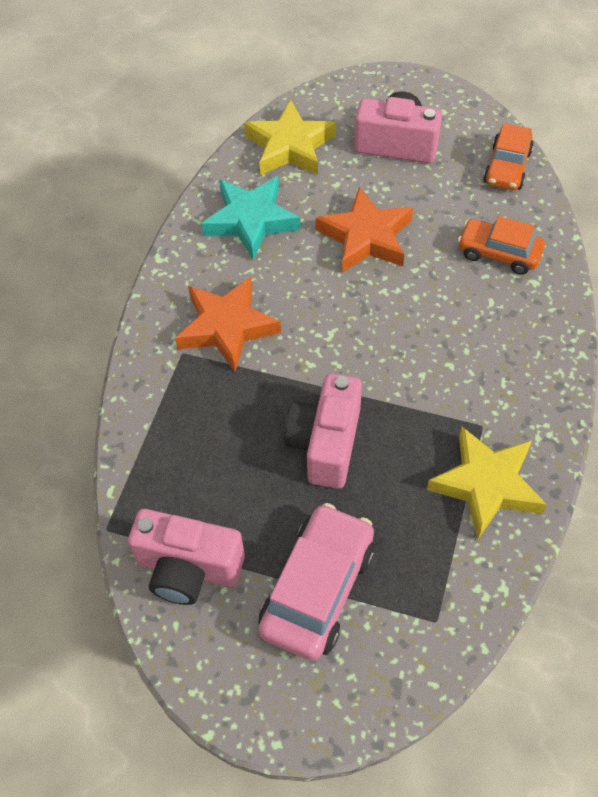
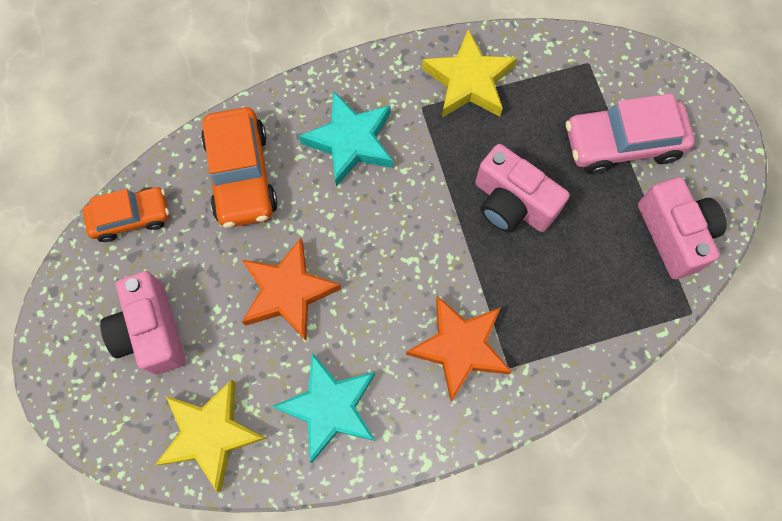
camera: 125 degrees left, 15 degrees up
pink camera [284,373,362,489] -> pink camera turned 60 degrees clockwise [475,144,570,232]
orange car [458,216,545,275] -> orange car [201,107,278,228], size x1.52
none -> turquoise star [299,91,393,187]

